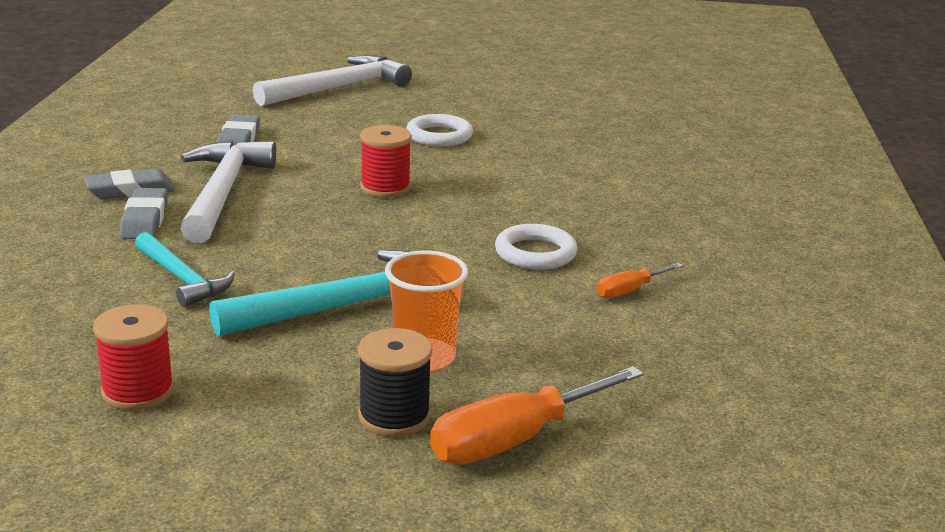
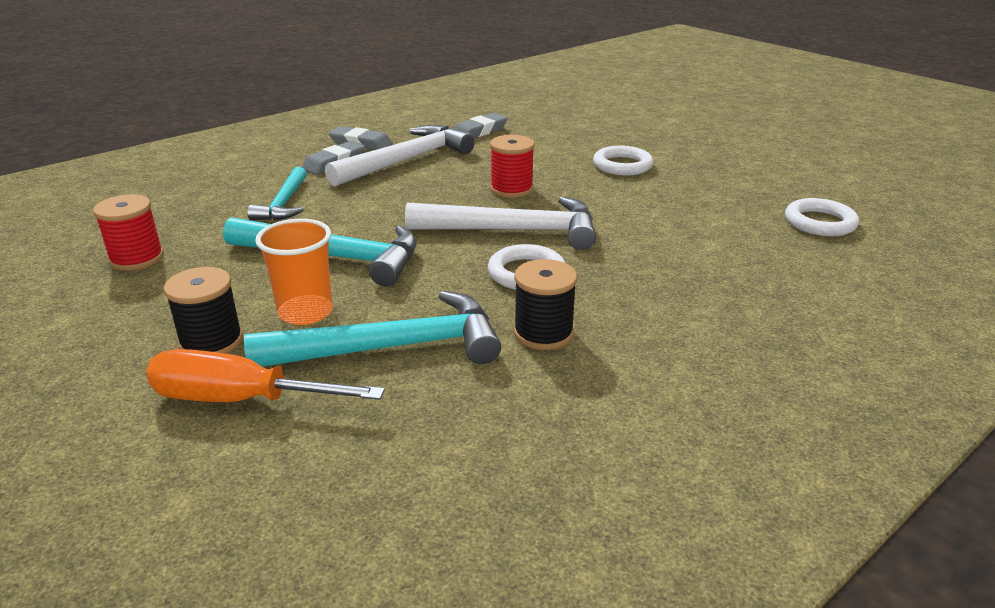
camera: 45 degrees right, 5 degrees up
white hammer [253,55,412,106] -> white hammer moved to [405,197,596,250]
orange screwdriver [597,263,683,298] -> black spool [514,259,577,350]
none -> turquoise hammer [244,291,501,367]
none -> white ring [785,198,859,236]

